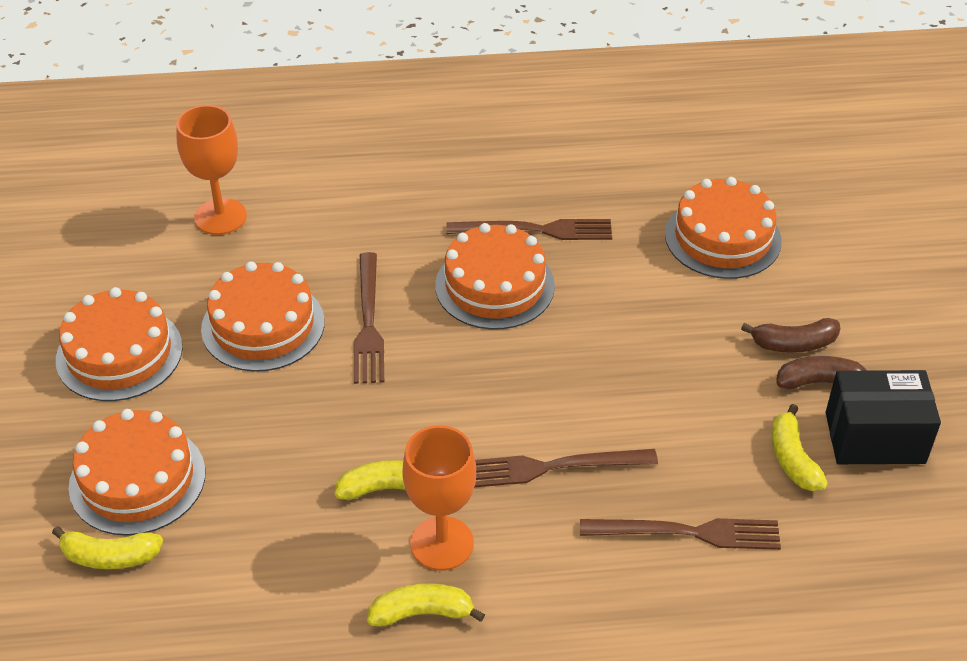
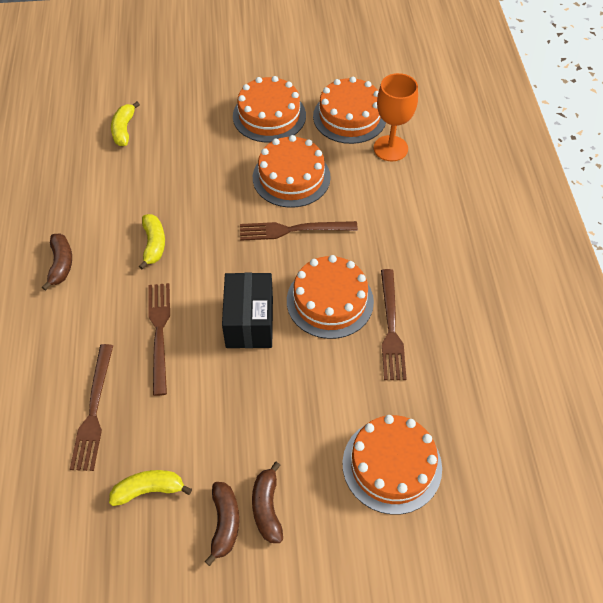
camera: 90 degrees right, 10 degrees up
orange cake [69,409,205,536] -> orange cake moved to [313,77,386,144]
yellow banana [367,583,485,627] -> brown banana [42,234,72,291]
orange goblet [402,425,476,570] -> none
black box [825,370,941,464] -> black box moved to [222,273,273,348]

